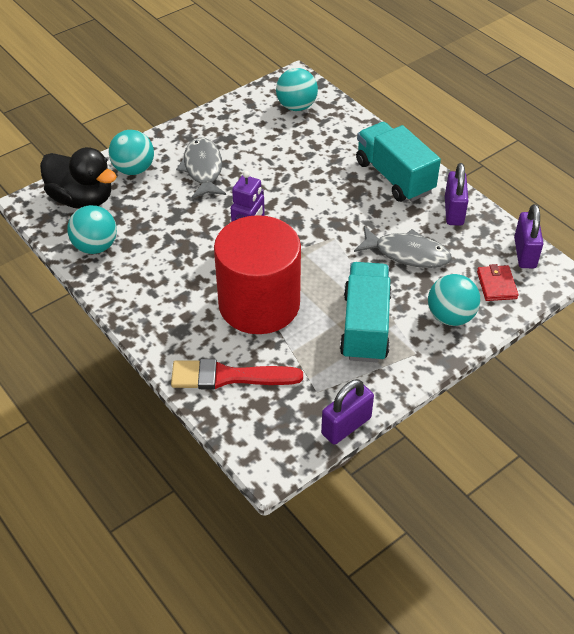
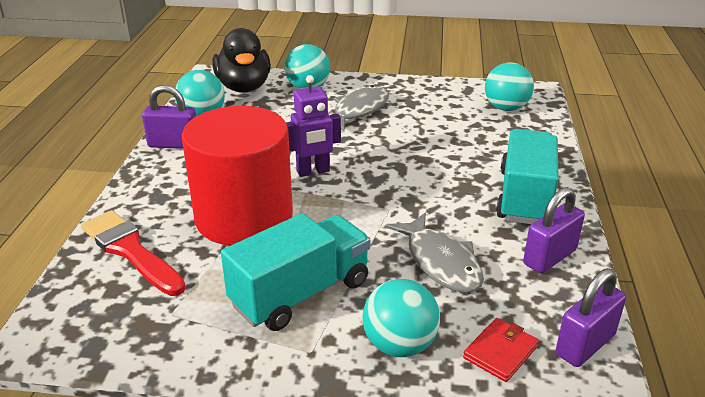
camera: 45 degrees right, 15 degrees down
purple padlock [321,379,374,444] -> purple padlock moved to [142,85,196,149]

